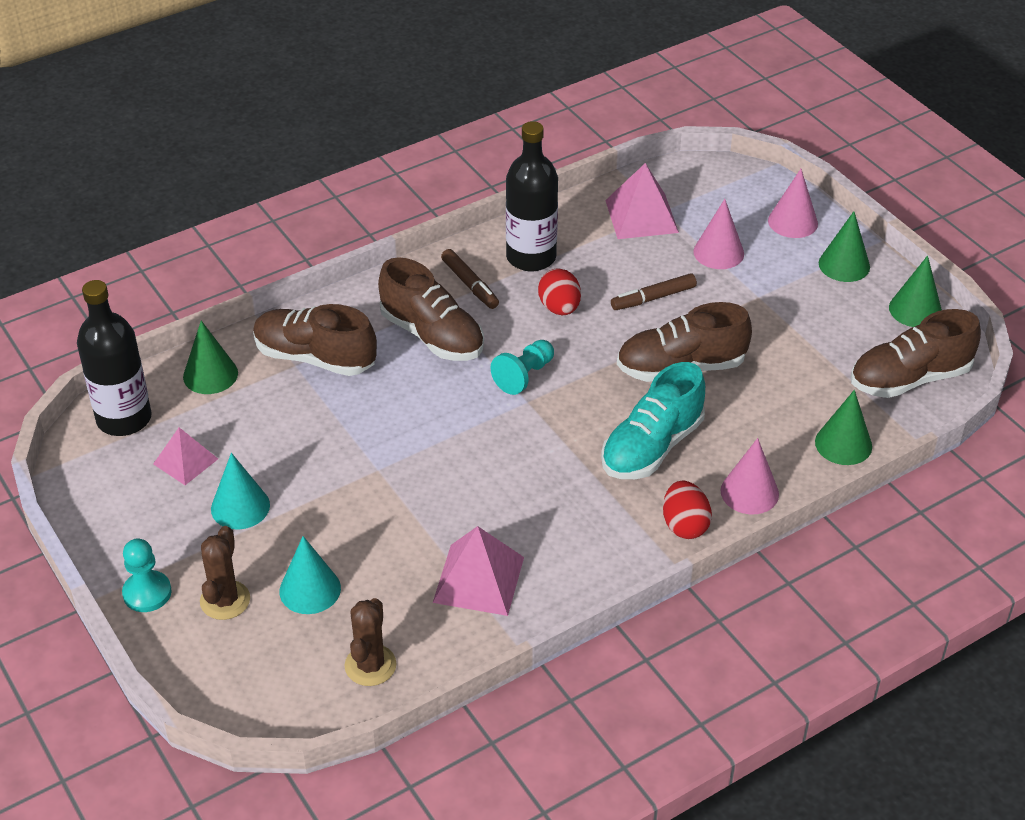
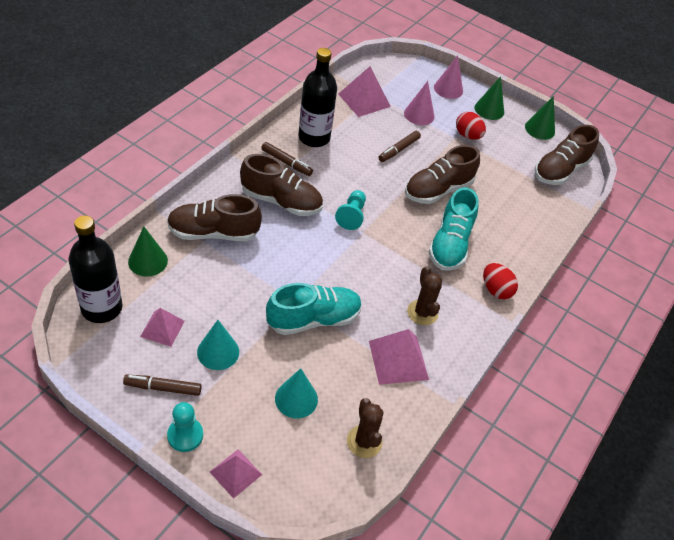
camera: 30 degrees left, 5 degrees up
brown cactus [200,526,250,620] -> brown cactus moved to [407,266,442,325]
red egg [538,269,581,315] -> red egg moved to [456,112,486,140]
pink cone [720,438,779,514] -> none
green cone [815,390,872,465] -> none
none -> brown marker [123,375,202,396]
none -> pink pyramid [210,449,262,499]
none -> turquoise shoe [266,283,362,335]

